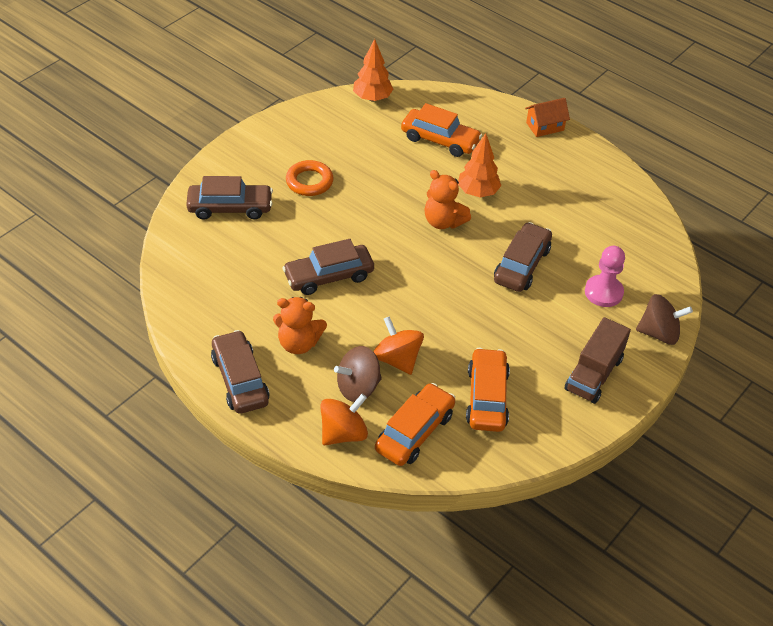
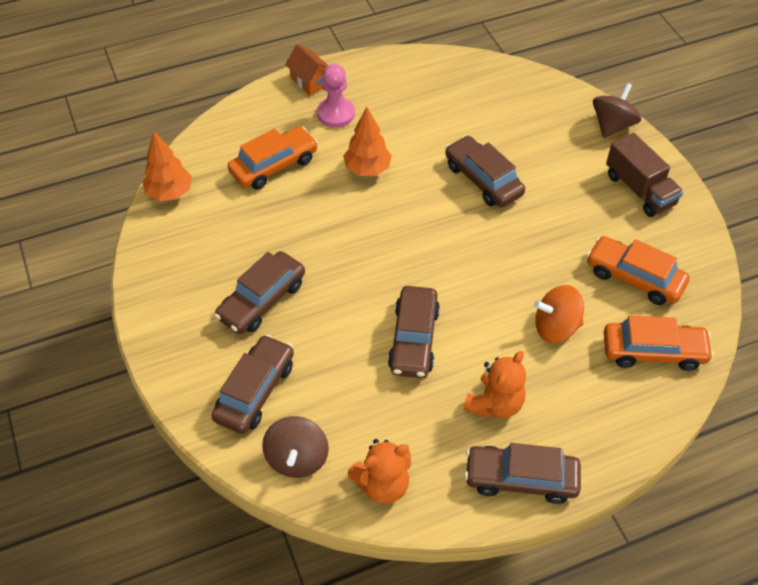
camera: 60 degrees left, 5 degrees up
orange ring [286,160,333,196] -> brown car [214,251,305,334]
orange spinning top [320,394,368,445] -> none
brown spinning top [334,346,382,402] -> brown spinning top moved to [262,416,329,478]
orange car [375,383,455,466] -> orange car turned 120 degrees clockwise [604,316,714,371]
orange teddy bear [424,170,471,229] -> orange teddy bear moved to [348,439,411,504]
orange house [525,98,570,137] -> orange house turned 45 degrees counterclockwise [285,44,328,96]
pink pawn [585,246,625,307] -> pink pawn moved to [317,64,355,128]

